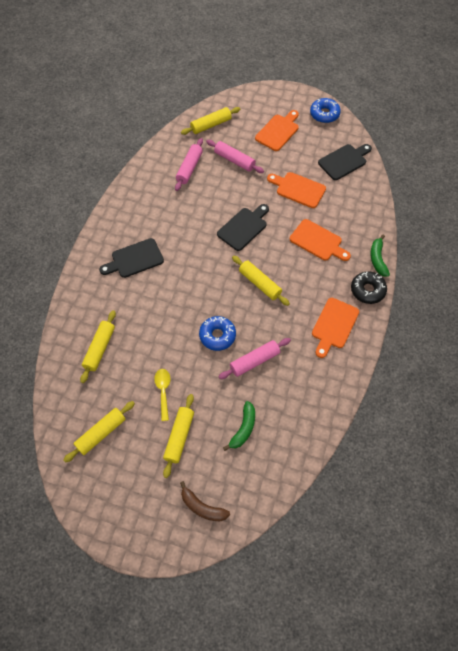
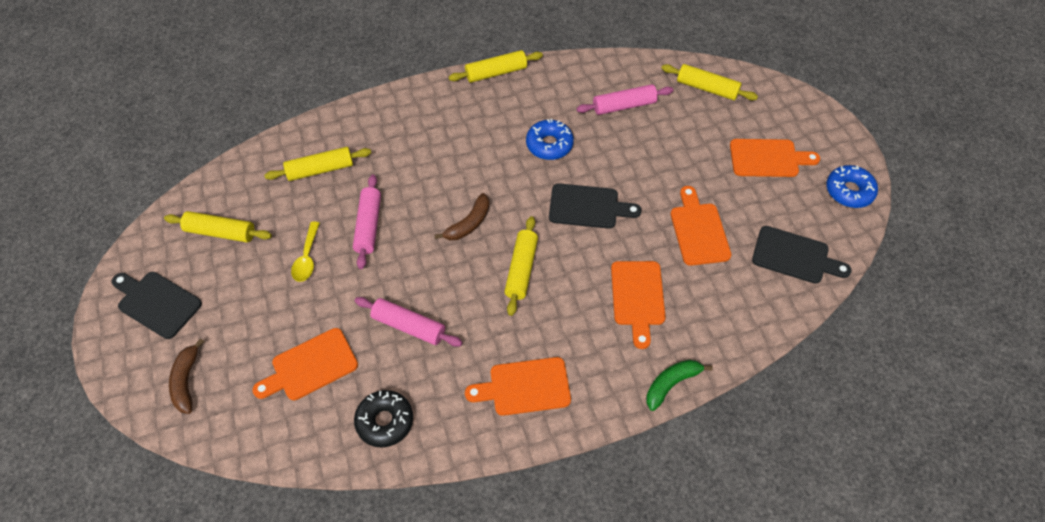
camera: 55 degrees right, 5 degrees down
black cutting board [99,238,164,278] -> black cutting board moved to [111,272,202,339]
yellow spoon [154,369,170,421] -> yellow spoon turned 135 degrees clockwise [291,221,320,282]
yellow rolling pin [163,394,194,478] -> yellow rolling pin moved to [448,50,543,83]
blue donut [199,316,236,351] -> blue donut moved to [526,119,574,160]
pink rolling pin [206,140,264,173] -> pink rolling pin moved to [353,175,381,269]
green banana [223,401,255,451] -> orange cutting board [252,328,358,400]
black donut [351,271,387,304] -> black donut moved to [354,390,413,448]
none -> brown banana [435,193,490,240]

